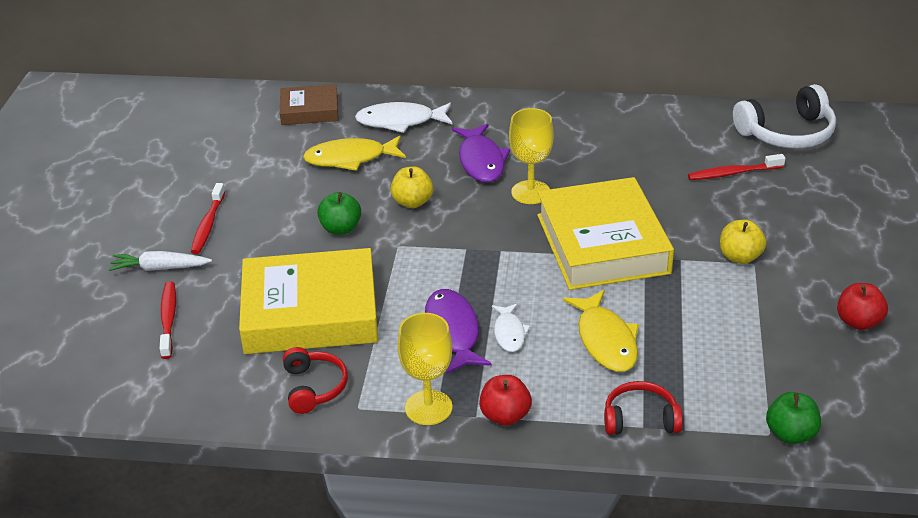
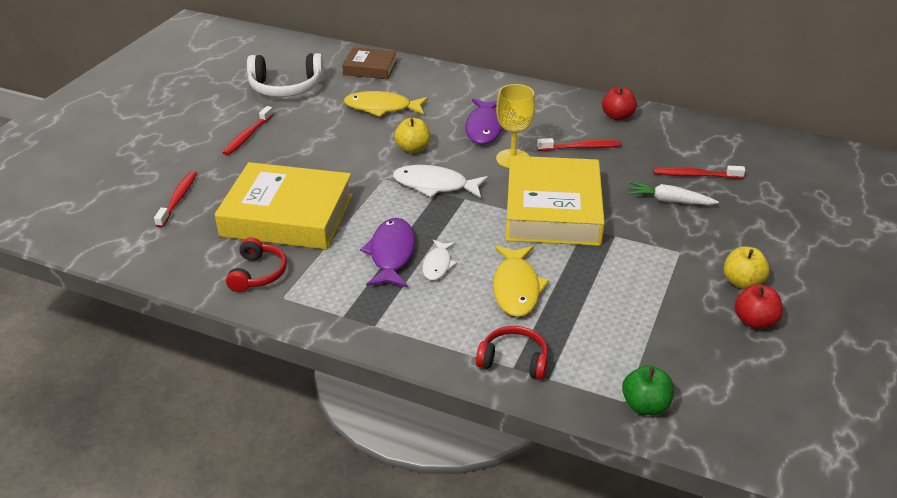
camera: 15 degrees right, 0 degrees up
white carrot [108,251,212,271] -> white carrot moved to [628,182,719,205]
green apple [317,192,361,235] -> none
white fish [355,102,453,133] -> white fish moved to [393,165,488,198]
yellow goblet [397,313,452,425] -> none
red apple [479,375,532,426] -> red apple moved to [602,87,637,121]
yellow apple [720,220,766,264] -> yellow apple moved to [724,247,770,289]
white headphones [733,84,836,148] -> white headphones moved to [247,53,324,97]
none -> red toothbrush [537,138,622,151]

